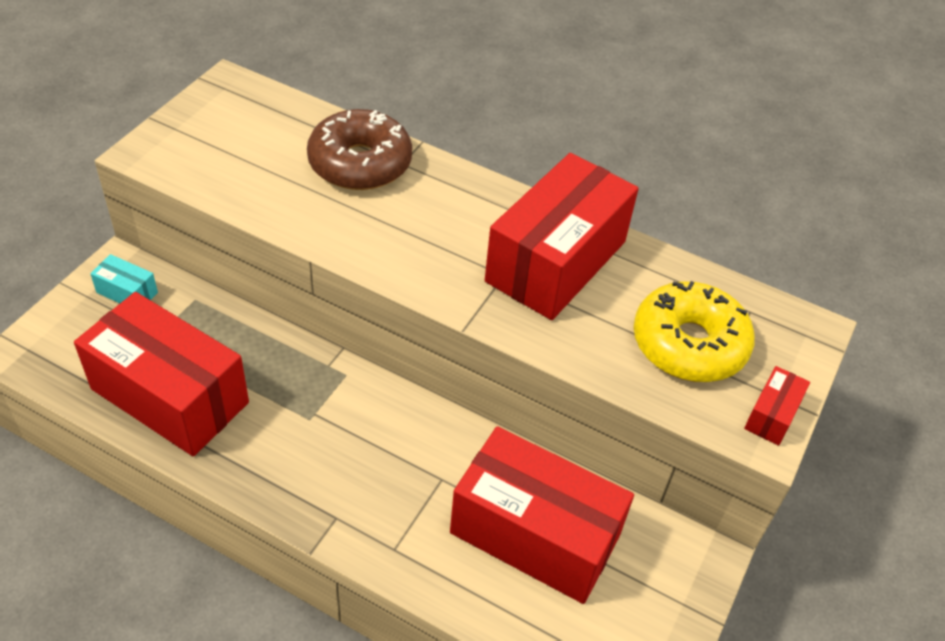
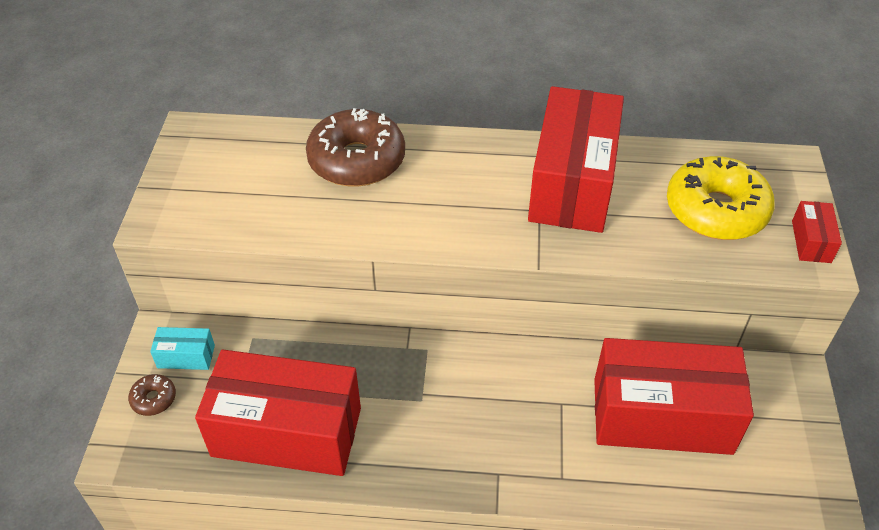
camera: 20 degrees left, 0 degrees up
none -> brown donut [128,374,176,416]

